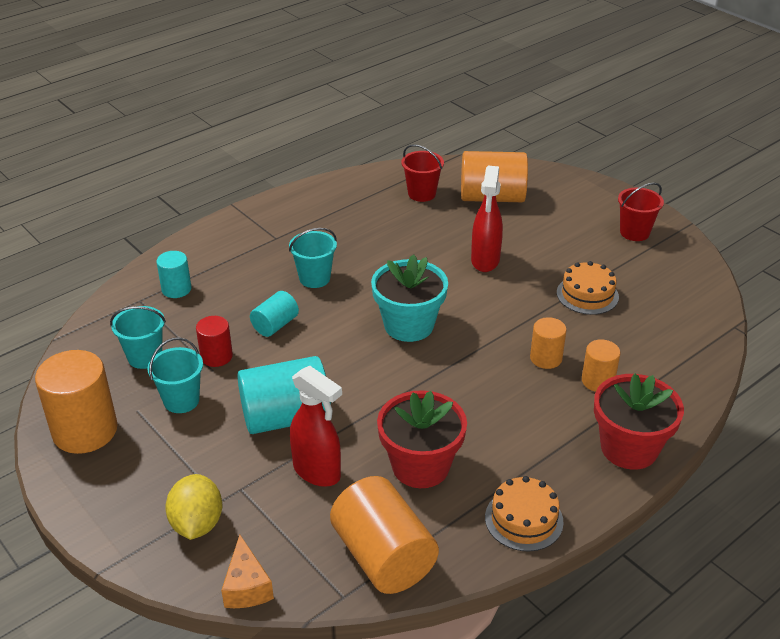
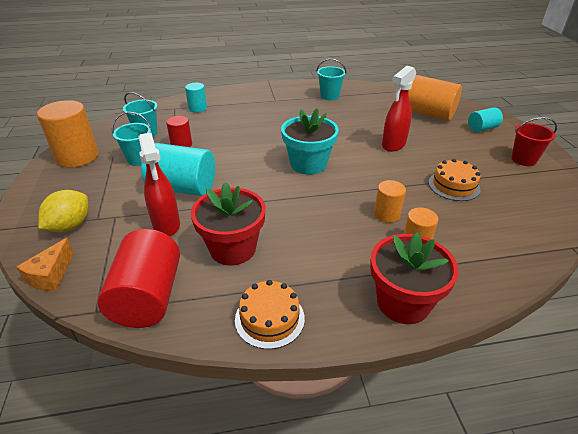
camera: 30 degrees right, 0 degrees up
turquoise cylinder [250,291,299,337] -> turquoise cylinder moved to [468,107,503,132]
turquoise bucket [289,228,337,288] -> turquoise bucket moved to [316,59,346,100]
orange cylinder [330,476,439,594] -> red cylinder [98,229,180,328]
red bucket [401,144,444,202] -> none

